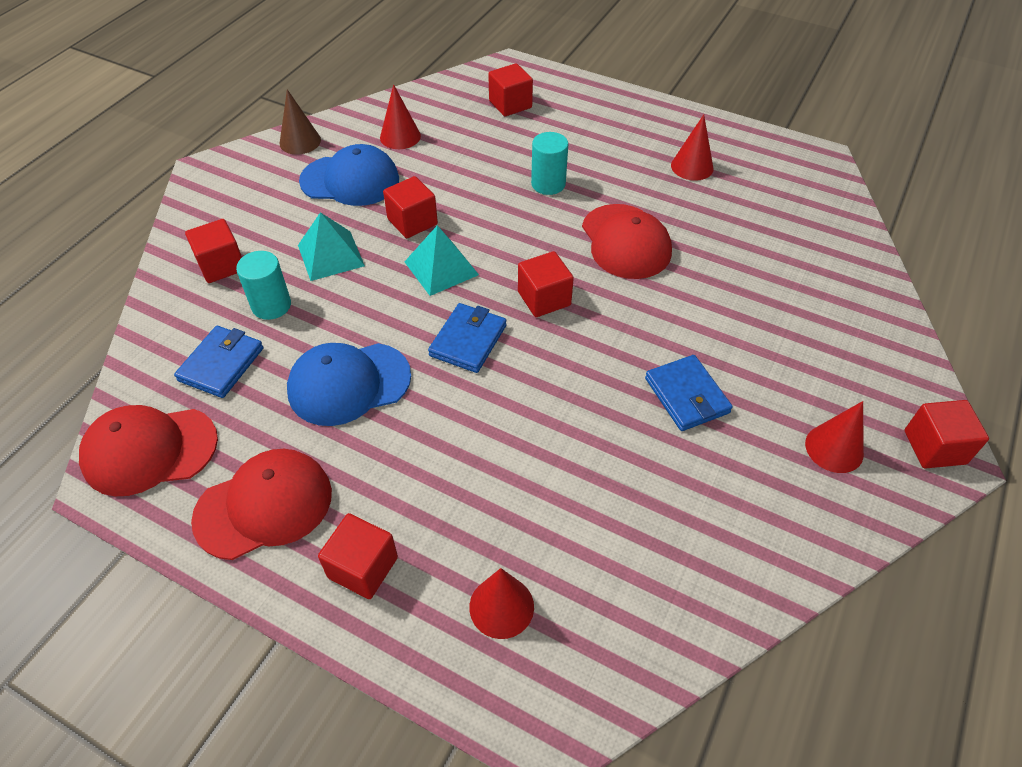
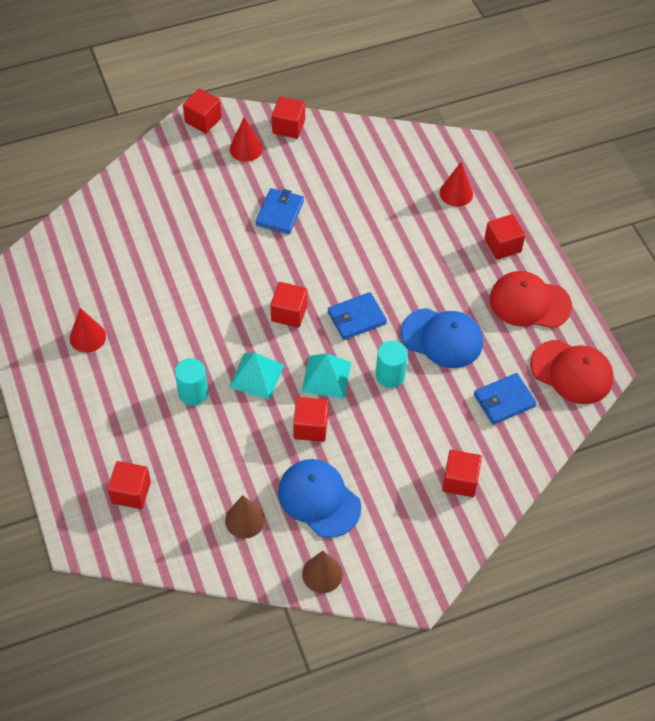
camera: 140 degrees left, 5 degrees up
turquoise cylinder [236,251,291,320] -> turquoise cylinder moved to [376,341,408,388]
turquoise pyramid [298,212,365,281] -> turquoise pyramid moved to [229,352,284,400]
red cone [380,84,421,149] -> brown cone [225,495,265,539]
red cap [582,204,672,279] -> none
none -> red cube [272,97,305,139]

